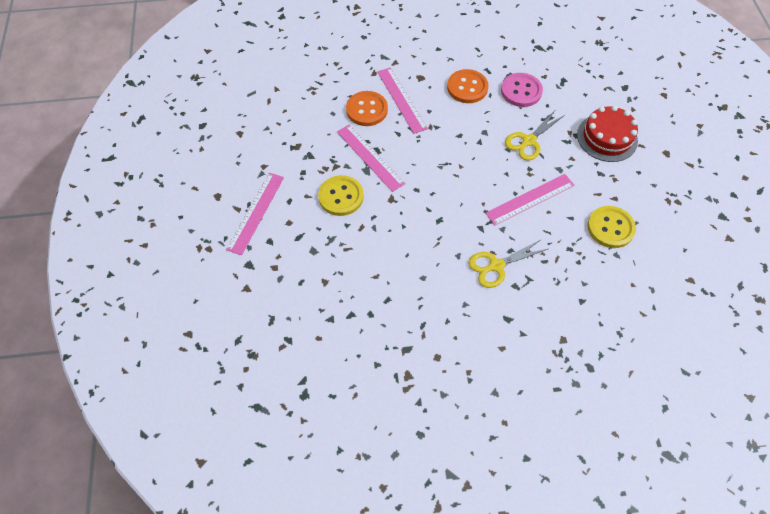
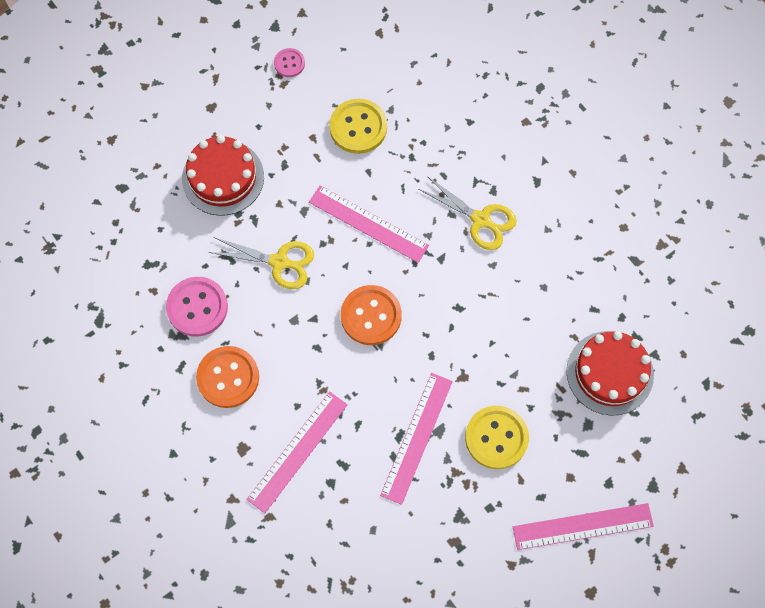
camera: 120 degrees left, 10 degrees up
orange button [346,91,388,126] -> orange button moved to [341,285,402,345]
none -> pink button [274,48,305,77]
none -> red cake [566,331,654,416]

